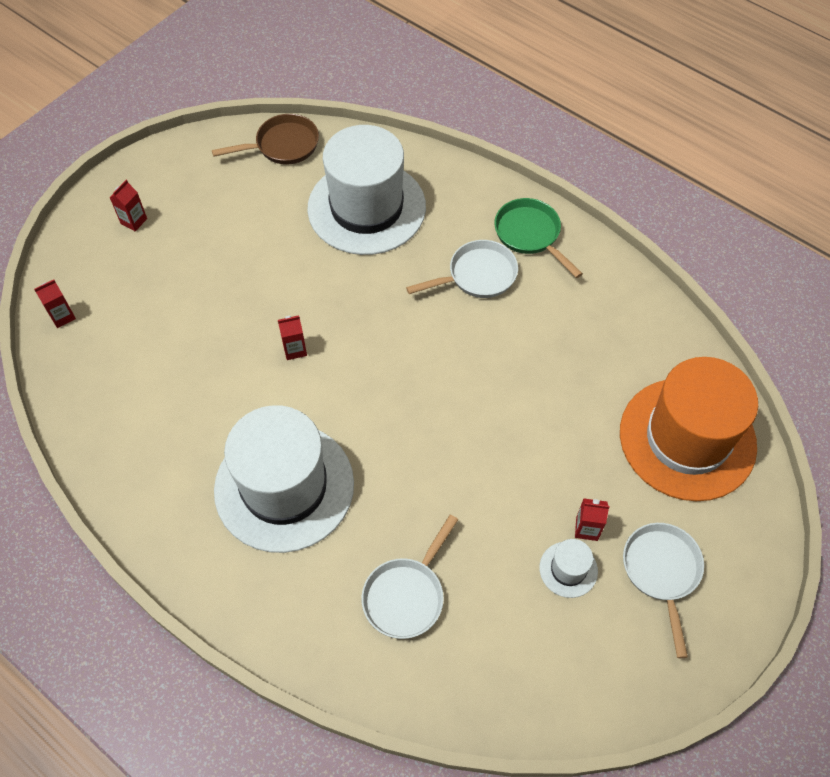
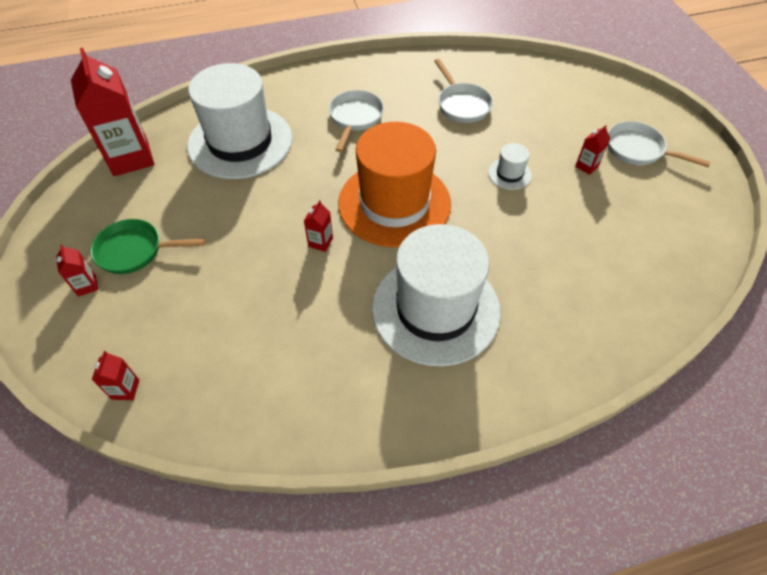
camera: 55 degrees left, 5 degrees down
brown pan [212,114,319,165] -> red carton [71,48,154,176]
white pan [361,514,458,639] -> white pan moved to [434,59,493,123]
green pan [494,198,583,278] -> green pan moved to [90,219,205,274]
white hat [539,539,598,598] -> white hat moved to [488,143,532,190]
orange hat [620,357,758,501] -> orange hat moved to [338,122,451,247]

